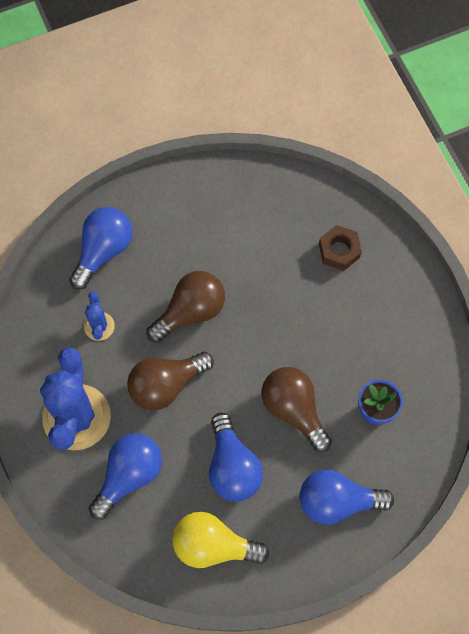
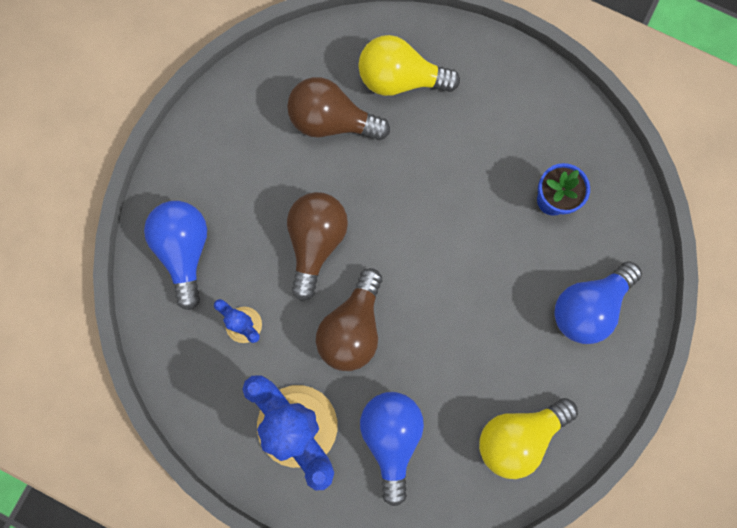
camera: 40 degrees left, 10 degrees up
blue light bulb [209,412,263,501] -> none
brown light bulb [262,367,332,452] -> brown light bulb moved to [287,77,390,140]
brown nut [319,225,362,271] -> yellow light bulb [358,35,460,96]

